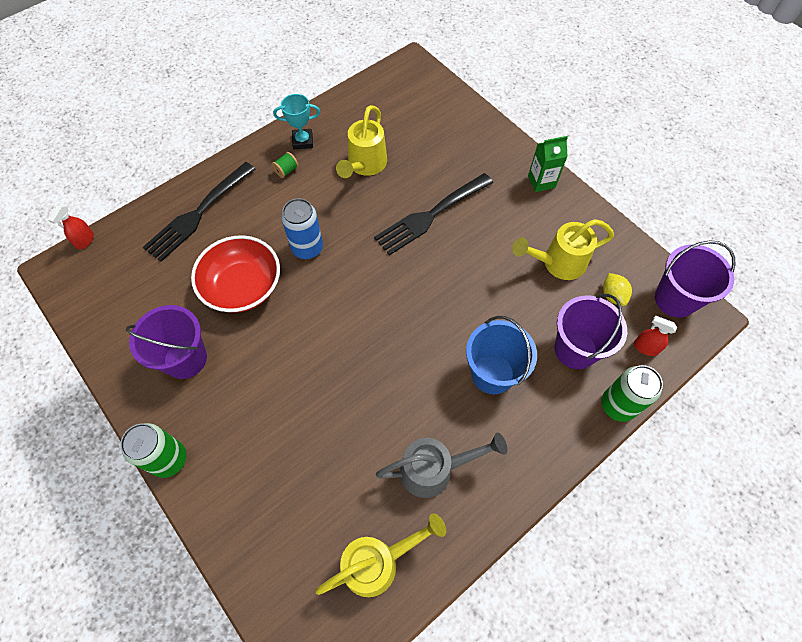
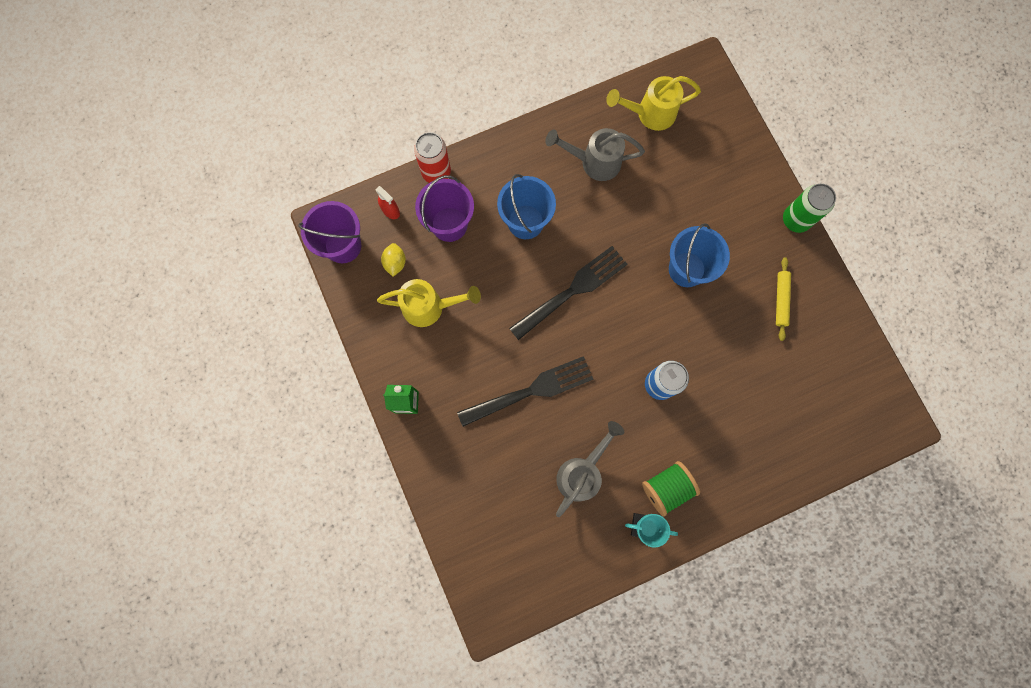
camera: 165 degrees left, 15 degrees up
red spray bottle [48,205,94,250] -> none
purple bucket [126,305,207,379] -> yellow rolling pin [776,257,791,341]
black fork [143,162,255,262] -> black fork moved to [509,246,628,340]
red bowl [191,235,280,313] -> none
green spool [272,152,299,178] -> green spool [642,461,700,516], size x1.95
yellow watering can [336,105,387,178] -> grey watering can [556,421,624,517]
green can [602,365,663,422] -> red can [414,132,451,183]
none -> blue bucket [669,223,730,287]

